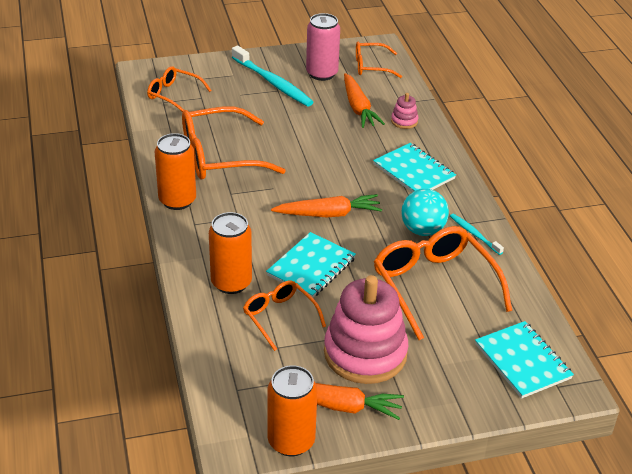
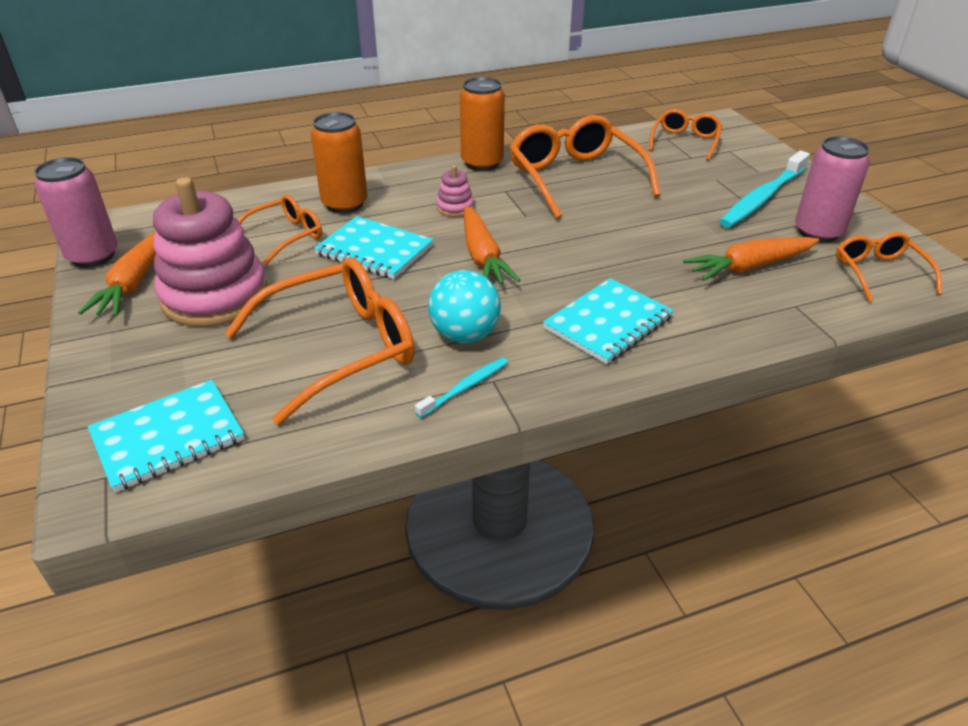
camera: 85 degrees right, 0 degrees up
orange can [268,365,317,456] -> pink can [34,157,118,267]
pink stacking toy [391,93,418,129] -> pink stacking toy moved to [436,165,474,217]

